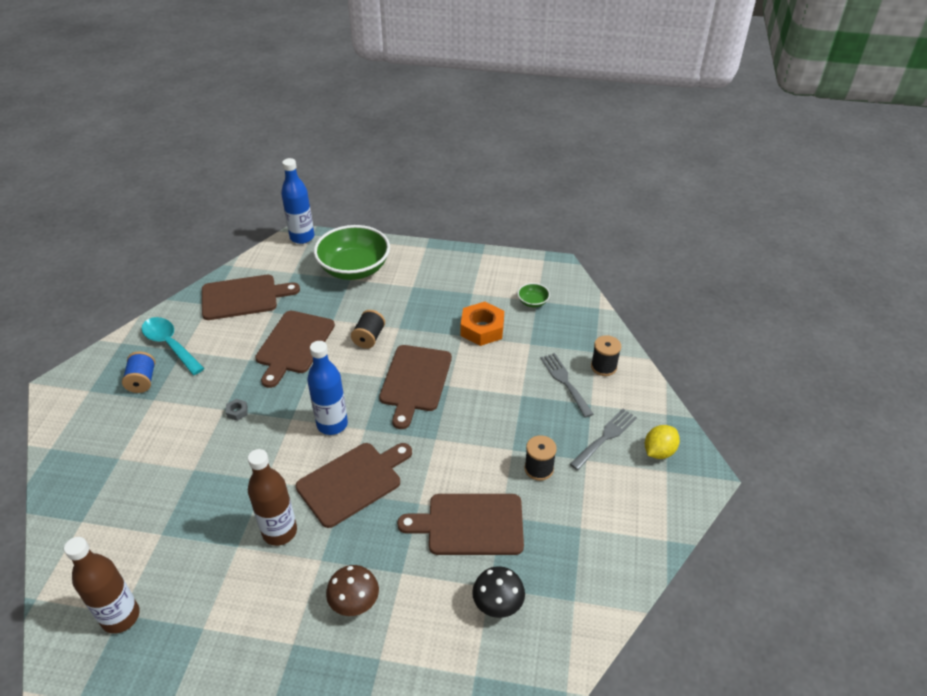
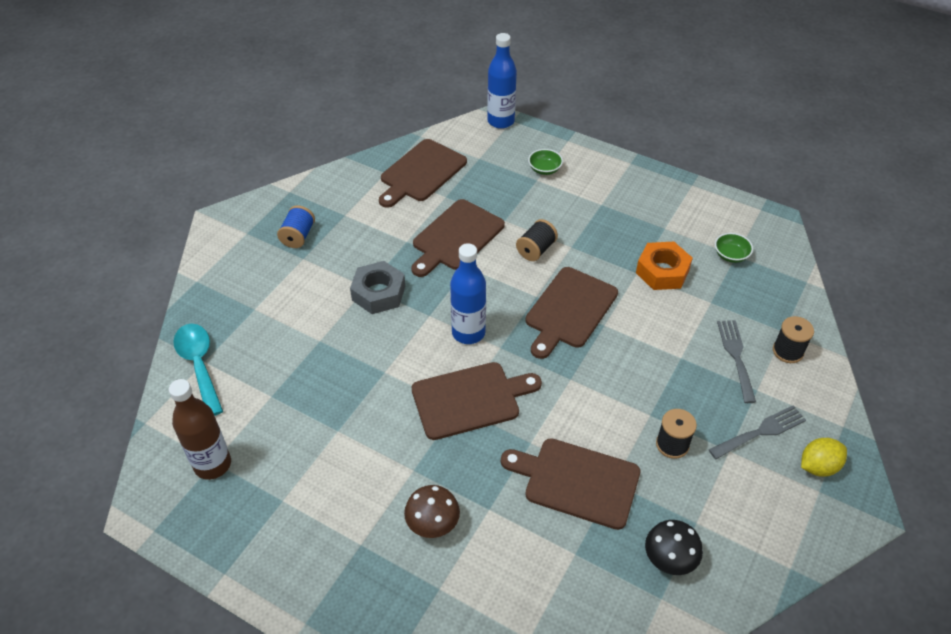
camera: 20 degrees right, 5 degrees up
turquoise spoon [142,317,205,375] -> turquoise spoon moved to [173,324,223,416]
brown cutting board [202,275,300,320] -> brown cutting board turned 120 degrees clockwise [379,139,467,208]
grey nut [226,399,248,421] -> grey nut [350,261,405,314], size x2.31
brown bottle [248,449,297,546] -> none
green bowl [314,225,390,280] -> green bowl [528,149,563,175], size x0.41
black mushroom [472,566,525,618] -> black mushroom moved to [645,520,703,575]

